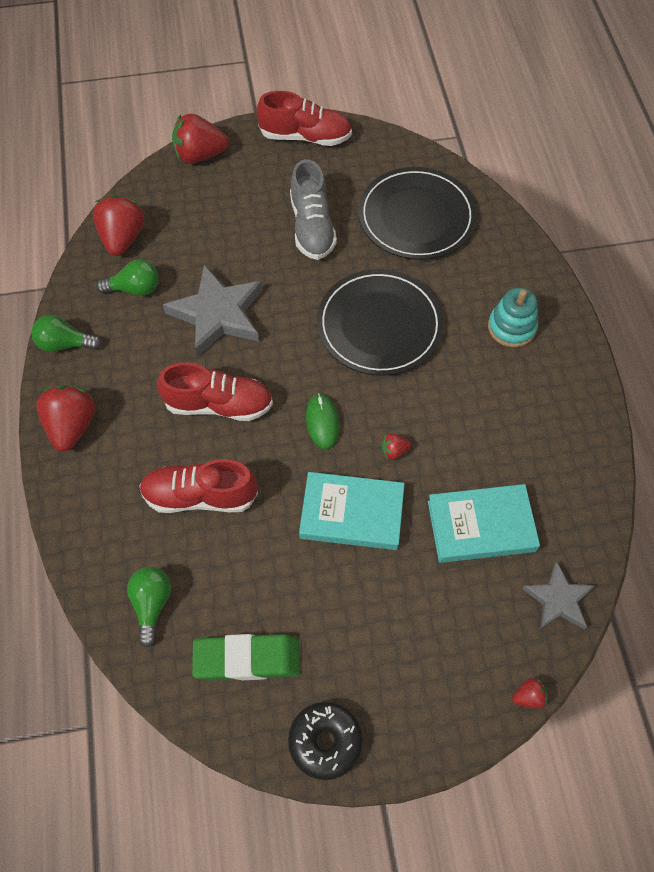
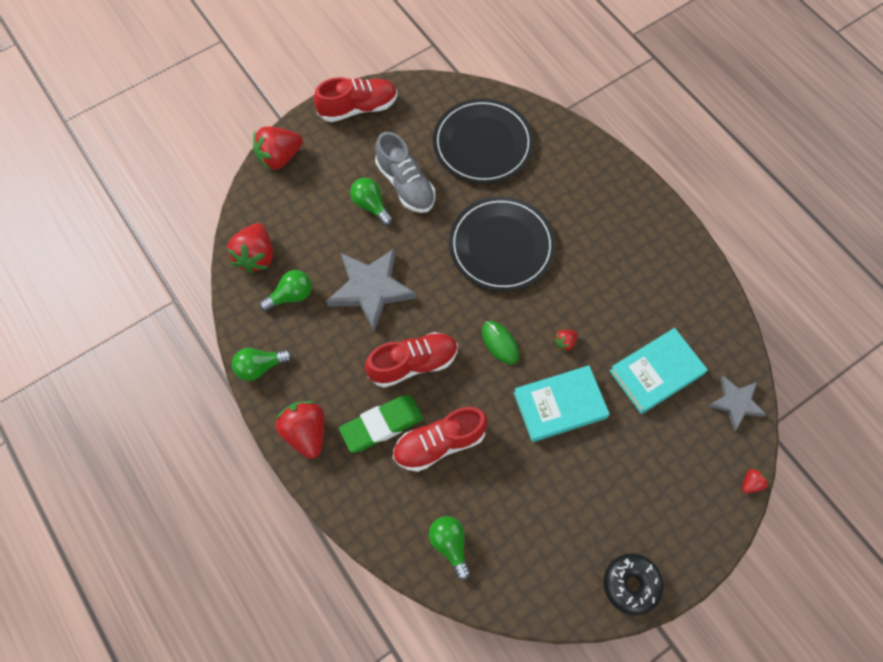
camera: 25 degrees left, 5 degrees up
red strawberry [93,195,144,256] -> red strawberry turned 150 degrees counterclockwise [227,223,273,273]
green eraser [192,634,300,681] -> green eraser moved to [339,395,423,453]
turquoise stacking toy [488,288,538,347] -> none
none -> green light bulb [350,178,393,225]

